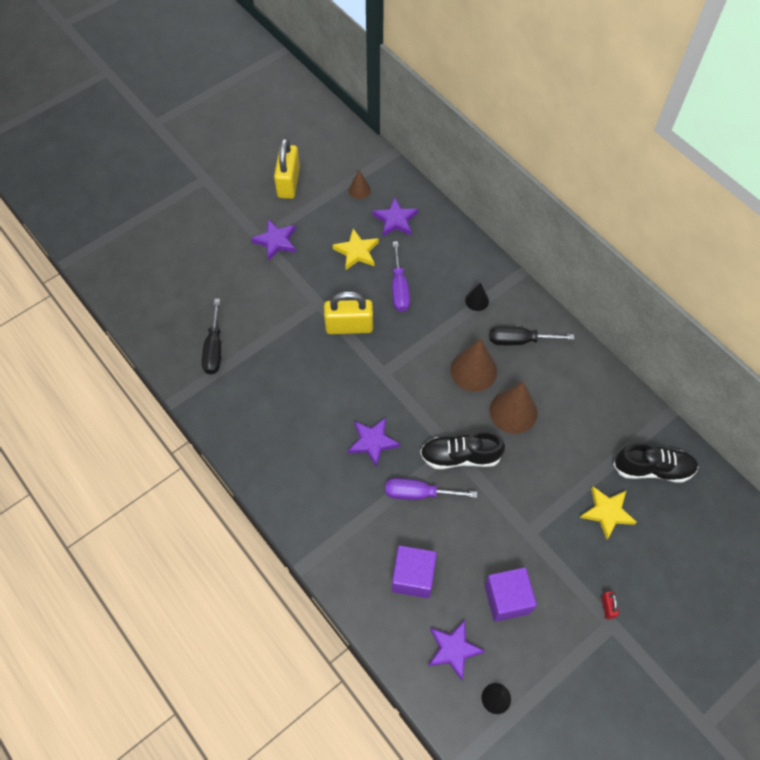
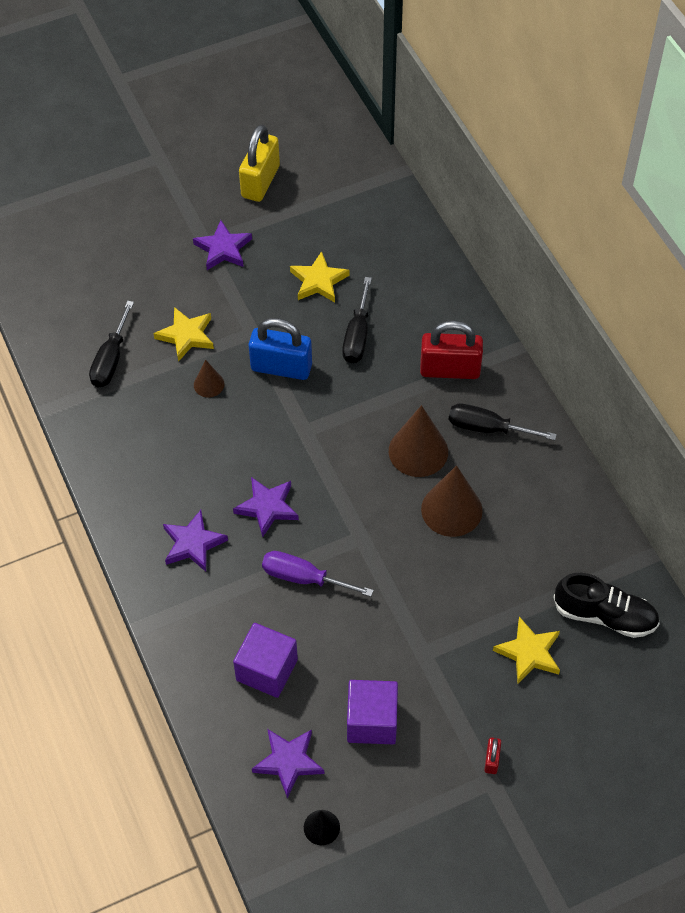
camera: 15 degrees right, 5 degrees down
yellow padlock [324,291,373,334] -> blue padlock [249,318,312,380]
brown cone [349,170,371,199] -> brown cone moved to [194,360,224,398]
purple star [373,197,418,236] -> purple star moved to [163,510,228,572]
purple screwdriver [392,241,410,312] -> black screwdriver [343,277,372,363]
black shoe [420,431,505,469] -> none
black cone [465,282,489,311] -> red padlock [420,320,483,379]
none -> yellow star [154,307,214,362]

